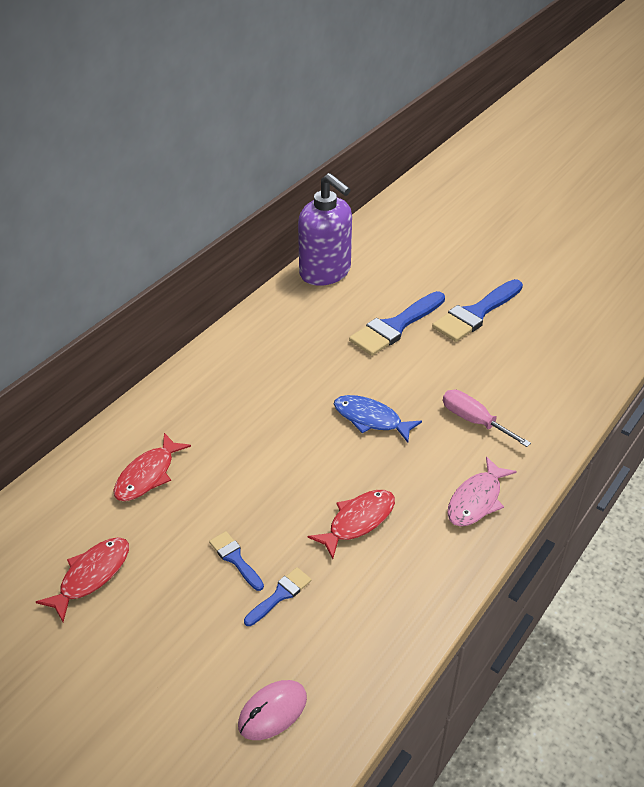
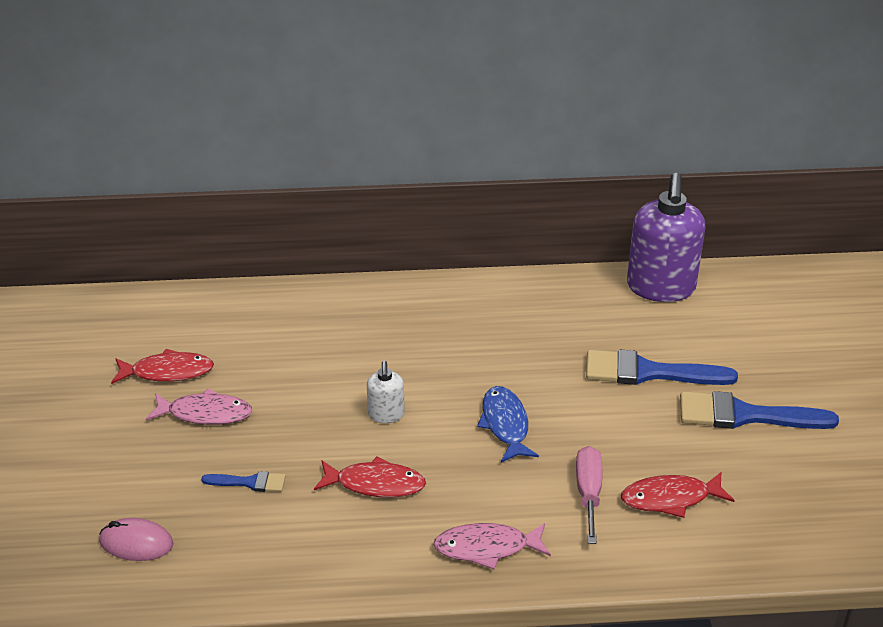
camera: 50 degrees right, 5 degrees down
red fish [113,433,191,501] -> red fish moved to [621,472,735,518]
blue brush [209,531,264,591] -> none
none -> pink fish [146,388,252,425]
none -> white soap dispenser [367,361,405,423]

